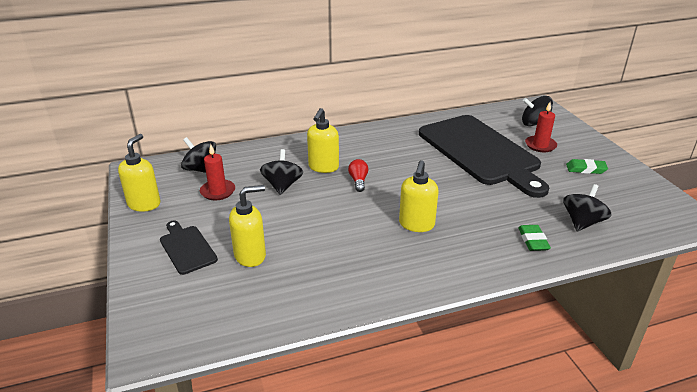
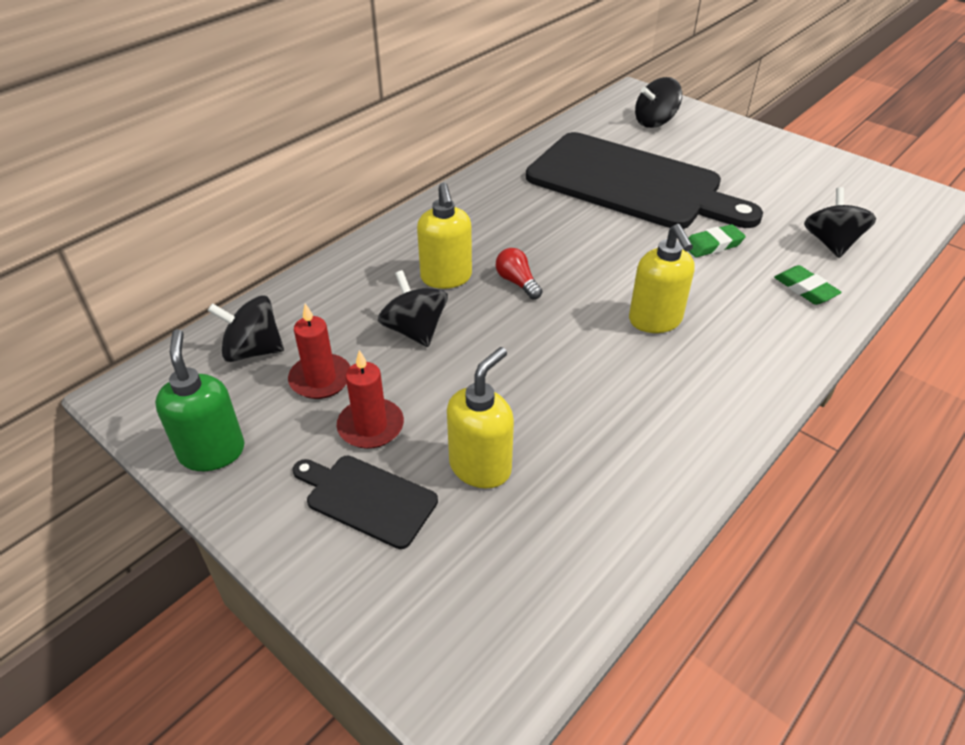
camera: 30 degrees left, 10 degrees up
yellow soap dispenser [118,134,160,212] -> green soap dispenser [155,329,245,471]
red candle [525,102,557,152] -> red candle moved to [337,350,404,449]
green eraser [566,159,608,174] -> green eraser moved to [688,224,746,258]

